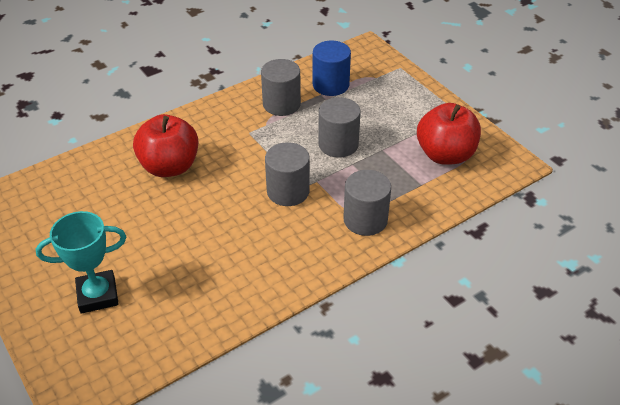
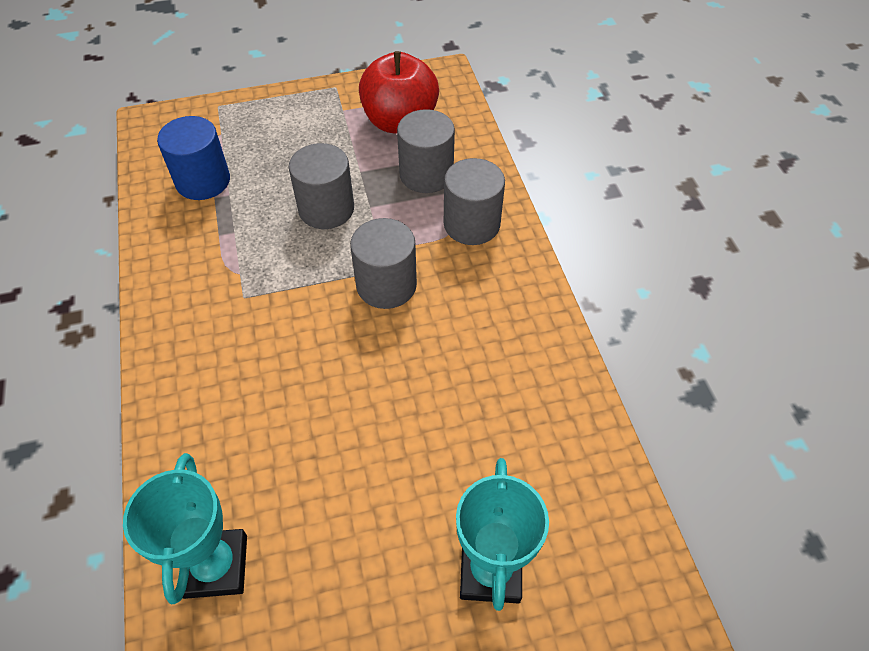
camera: 70 degrees left, 10 degrees up
red apple [133,114,198,177] -> none
grey cylinder [261,59,301,116] -> grey cylinder moved to [397,109,455,193]
none -> turquoise trophy [123,453,247,604]

